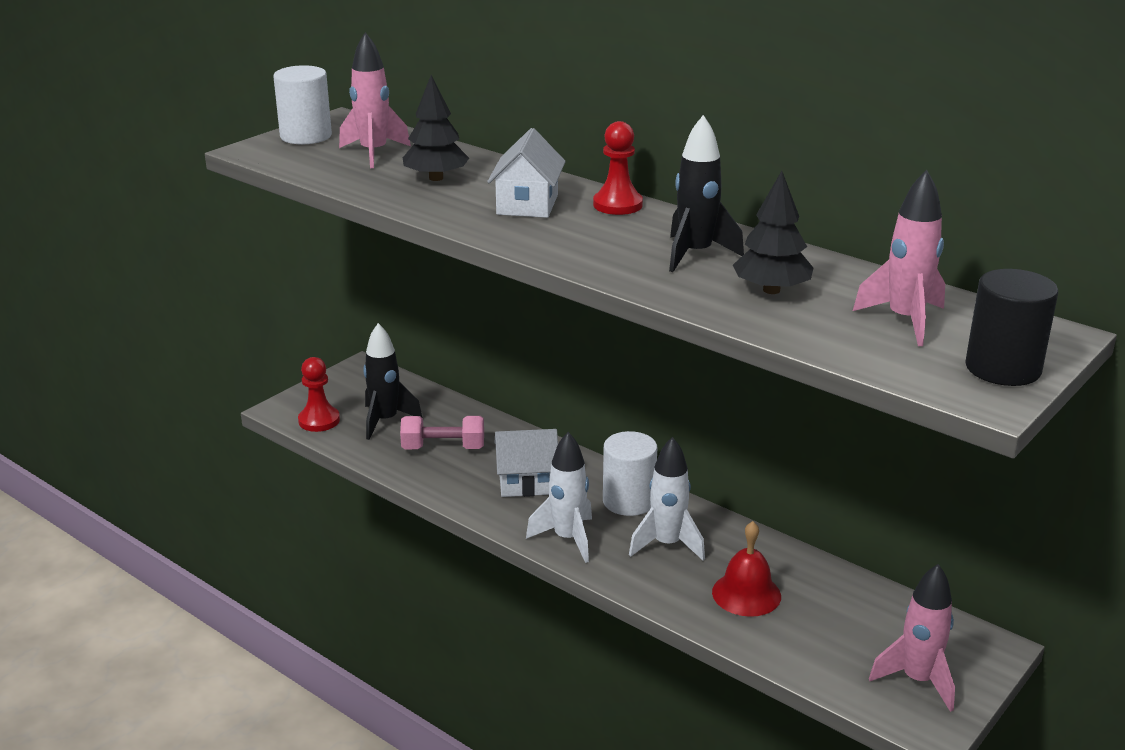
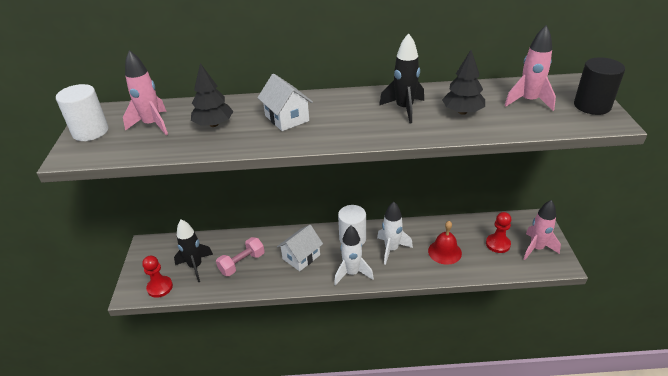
camera: 40 degrees left, 10 degrees up
red pawn [593,121,643,215] -> red pawn moved to [486,212,511,253]

